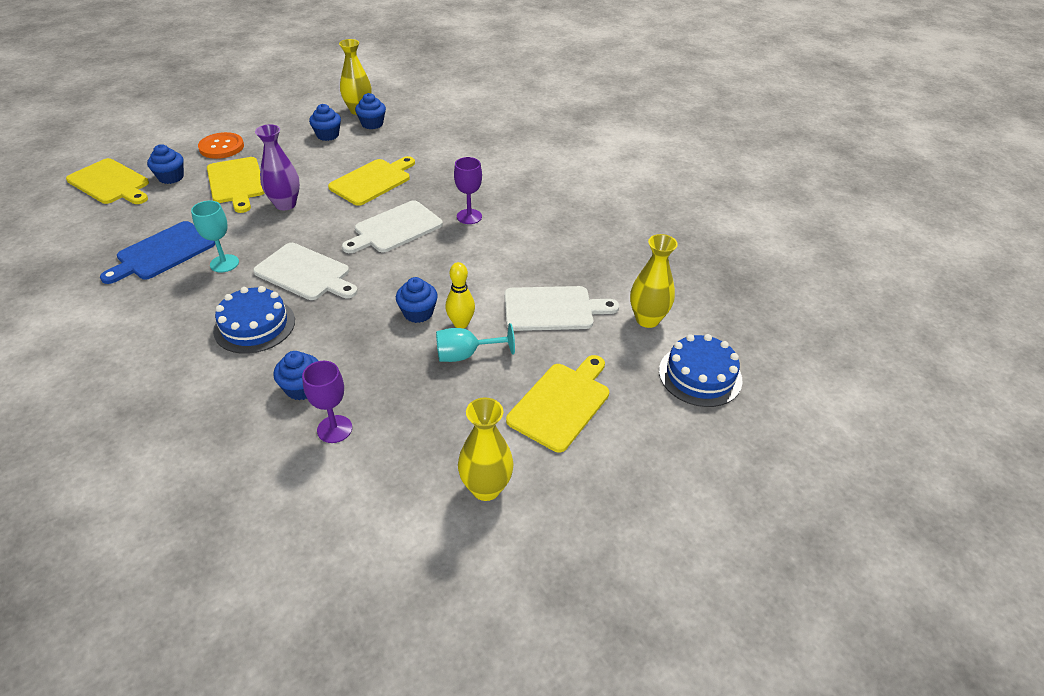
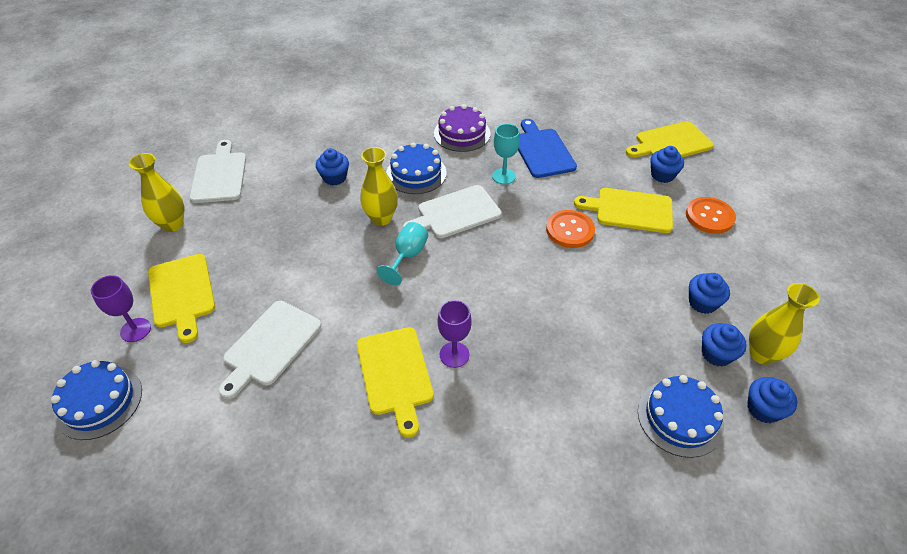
camera: 125 degrees right, 5 degrees up
purple vase [255,124,300,210] -> orange button [546,210,595,248]
purple goblet [302,361,352,443] -> purple goblet moved to [91,275,151,342]
yellow cutting board [328,156,415,206] -> yellow cutting board moved to [357,327,434,438]
white cutting board [342,200,443,253] -> white cutting board moved to [190,140,246,203]
blue cupcake [396,277,438,323] -> blue cupcake moved to [747,377,797,423]
turquoise goblet [436,323,515,362] -> turquoise goblet moved to [377,222,428,285]
yellow bowling pin [445,262,475,329] -> none
yellow vase [630,234,678,328] -> yellow vase moved to [360,147,398,226]
none -> purple cake [434,104,490,152]
none -> blue cake [638,375,724,458]

